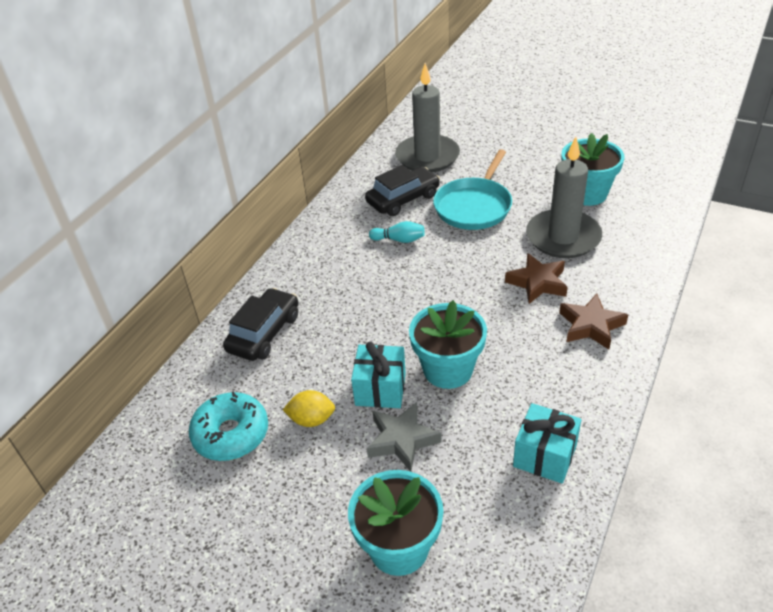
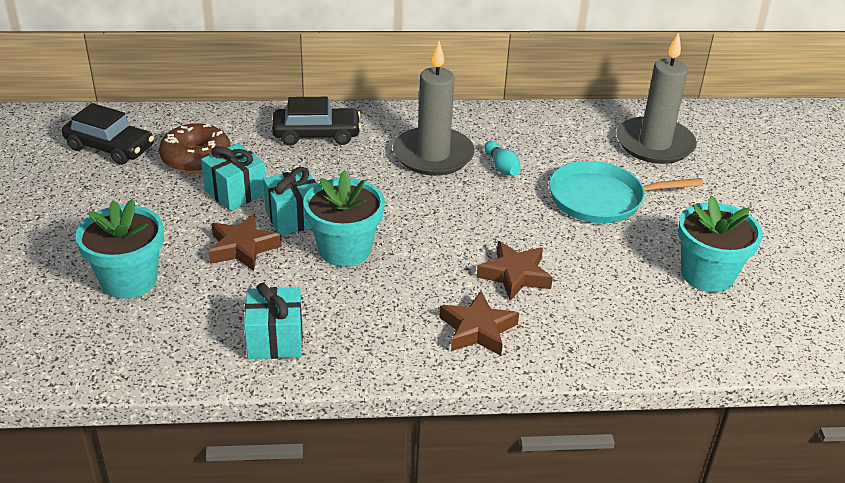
camera: 55 degrees right, 5 degrees down
turquoise donut [189,391,268,461] -> brown donut [159,123,231,173]
yellow lemon [283,390,335,427] -> turquoise gift [201,143,266,211]
black car [365,165,440,216] -> black car moved to [62,103,154,165]
grey star [367,402,442,472] -> brown star [209,214,282,271]
grey candle [526,137,602,258] -> grey candle moved to [393,41,475,176]

